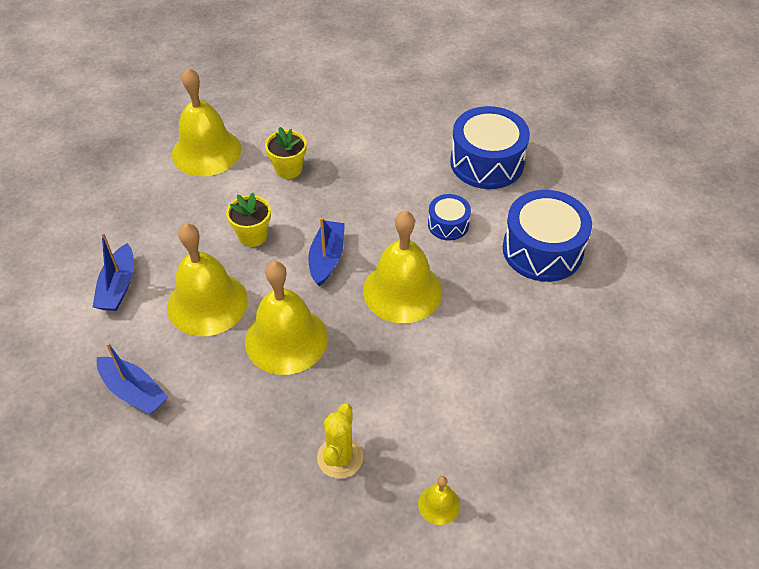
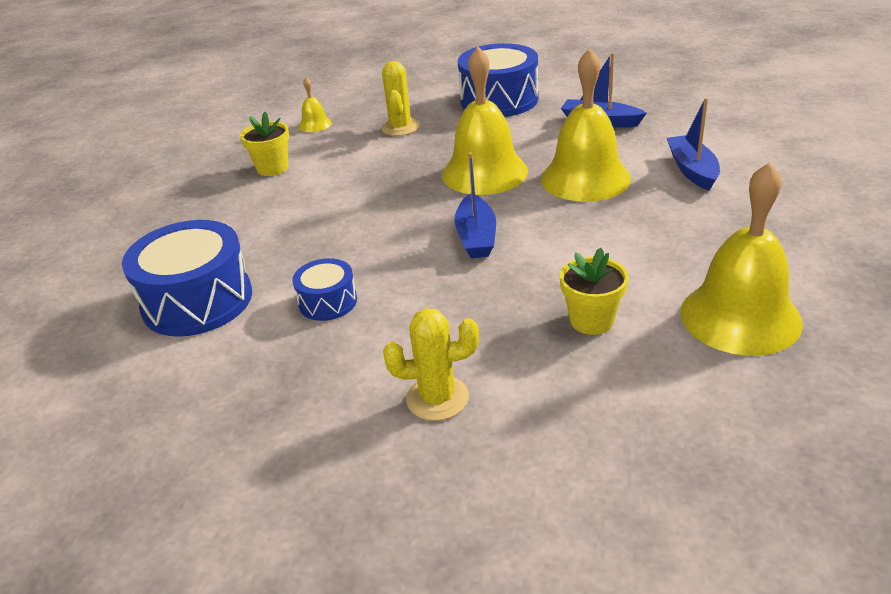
camera: 170 degrees right, 15 degrees down
yellow flower pot [226,193,271,247] -> yellow flower pot moved to [240,112,289,176]
yellow bell [363,211,442,323] -> none
blue drum [450,106,530,189] -> blue drum moved to [458,43,538,117]
none -> yellow cactus [383,308,479,421]

